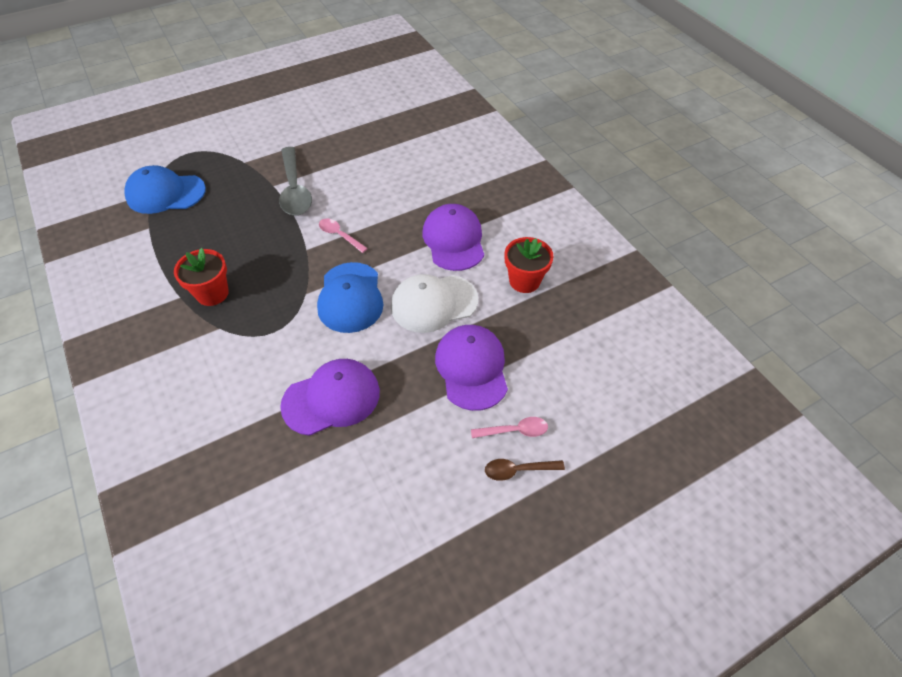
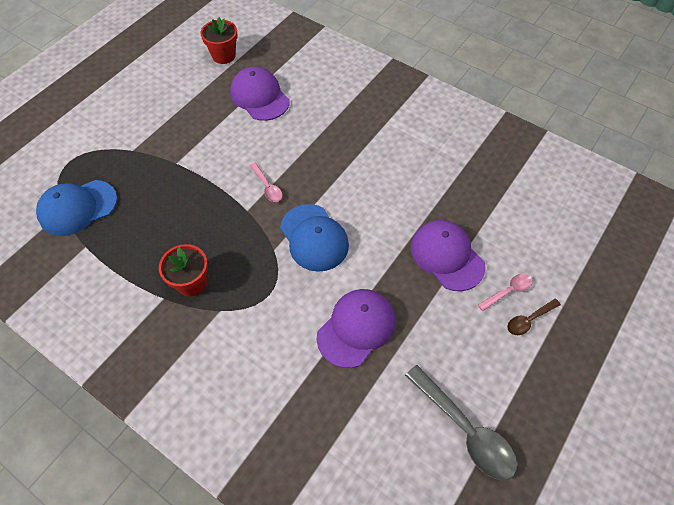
camera: 25 degrees left, 5 degrees up
grey spoon [279,147,312,215] -> grey spoon moved to [405,365,517,480]
pink spoon [319,219,368,253] -> pink spoon turned 135 degrees counterclockwise [250,163,282,202]
white cap [391,274,478,333] -> none
purple cap [422,204,484,271] -> purple cap moved to [230,67,290,121]
red flower pot [505,237,554,293] -> red flower pot moved to [200,17,238,64]

